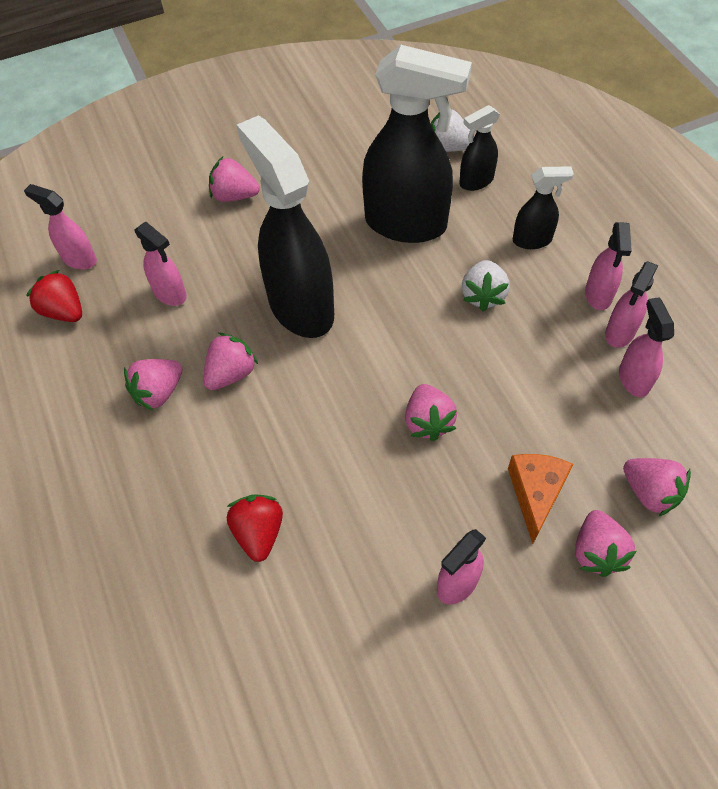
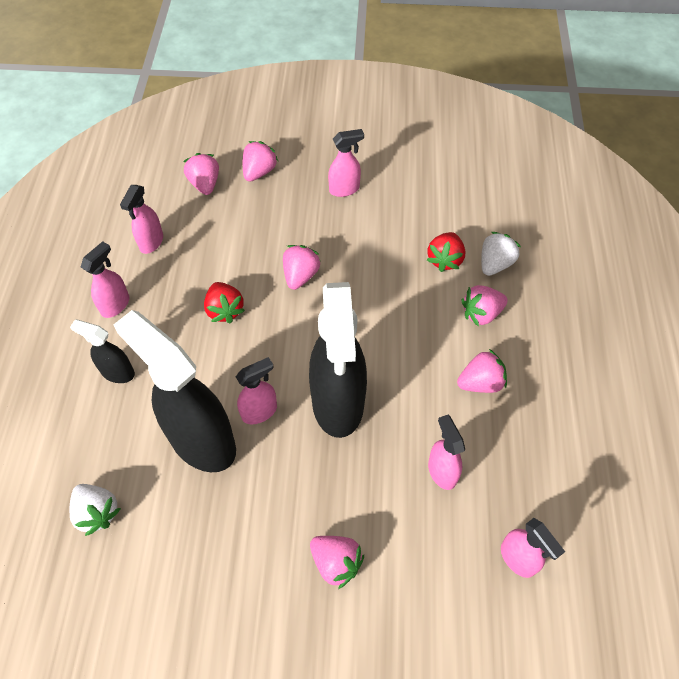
camera: 155 degrees left, 0 degrees up
red strawberry [26,270,82,322] -> red strawberry moved to [204,282,245,323]
pink strawberry [203,333,258,390] -> pink strawberry moved to [461,285,508,327]
black spray bottle [459,105,500,191] -> none
white strawberry [462,260,510,311] -> white strawberry moved to [481,232,521,276]
orange cheese [508,454,573,544] -> none
pink spray bottle [605,261,658,348] -> pink spray bottle moved to [235,357,277,424]

